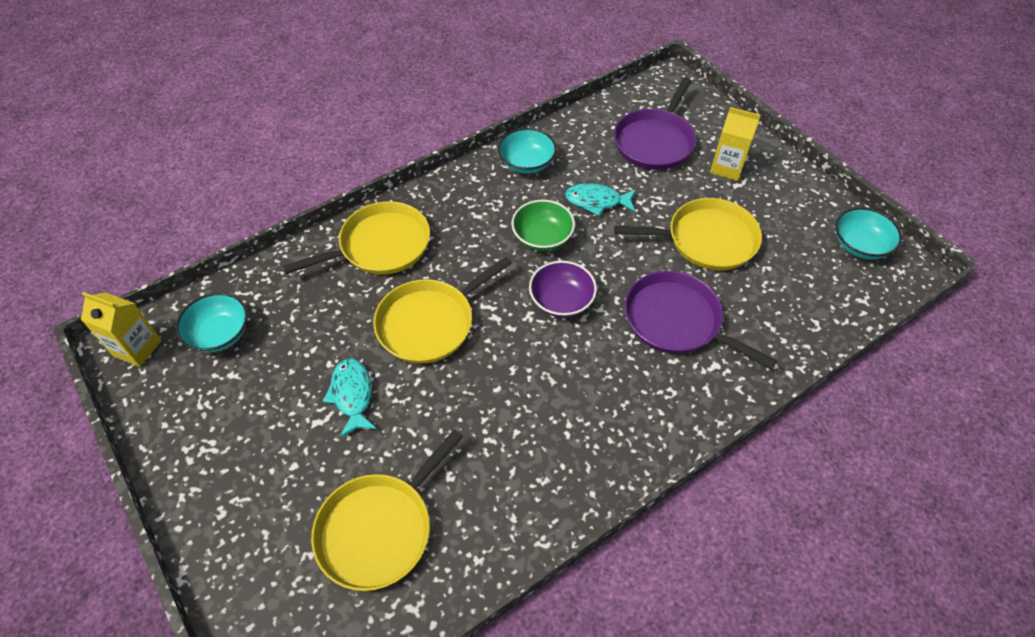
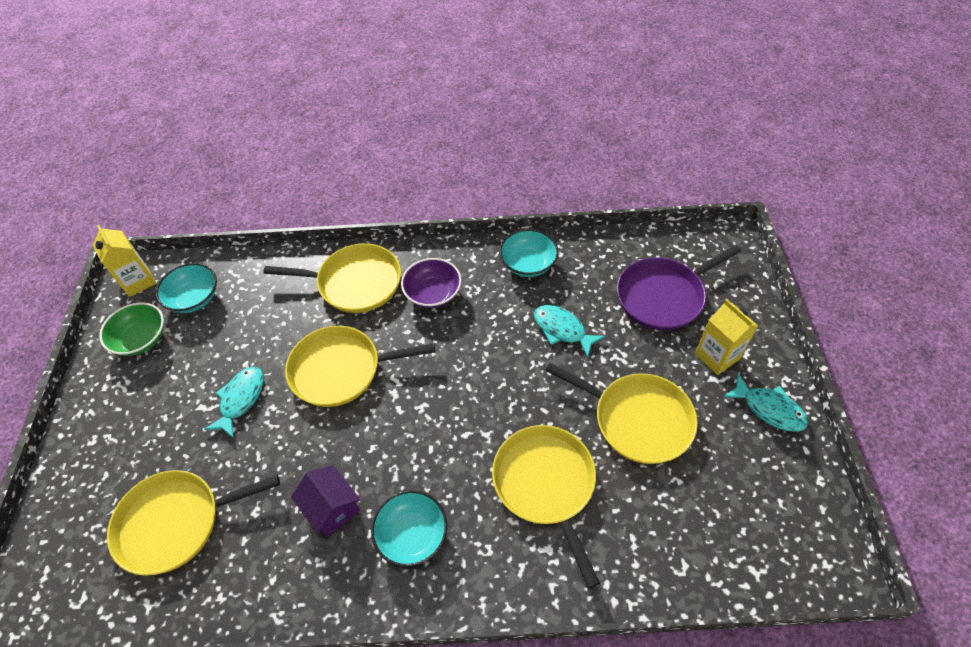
camera: 35 degrees right, 0 degrees up
green bowl [511,200,575,251] -> green bowl moved to [99,302,164,356]
purple bowl [529,261,597,318] -> purple bowl moved to [401,258,461,308]
purple pan [625,271,777,369] -> yellow pan [492,425,600,588]
turquoise bowl [836,207,902,259] -> turquoise bowl moved to [371,490,447,567]
none -> purple house [291,465,360,537]
none -> turquoise fish [723,373,808,432]

